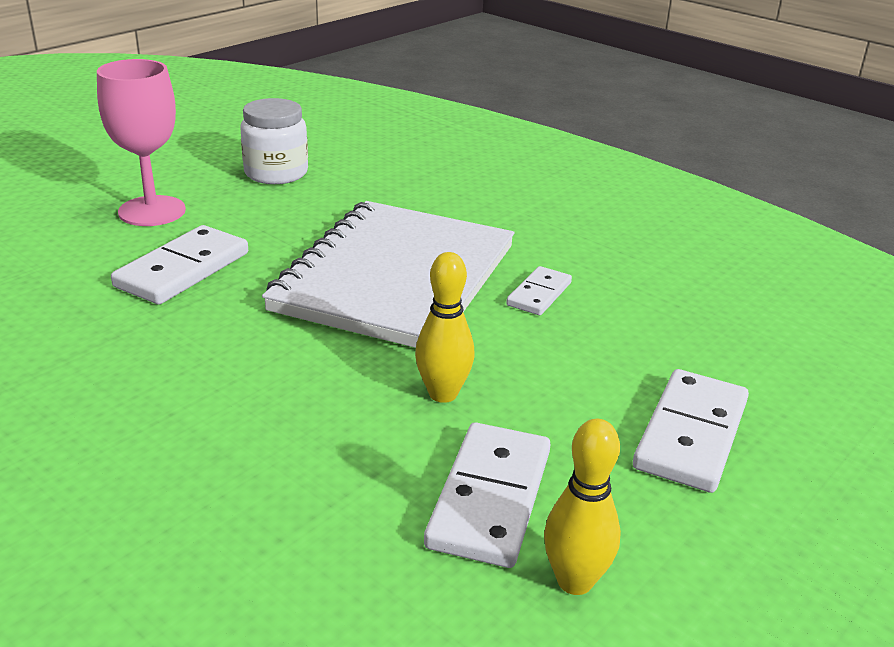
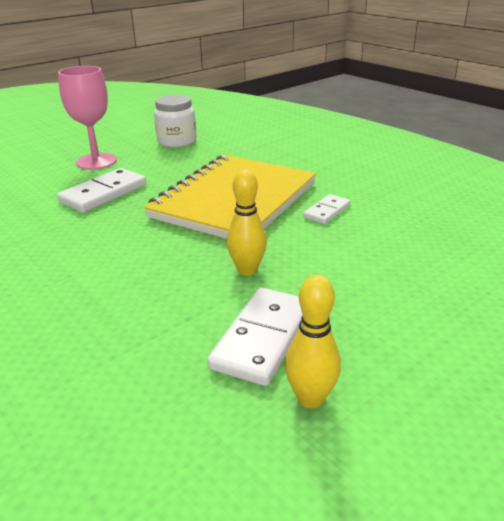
camera: 10 degrees right, 0 degrees up
white notebook [262,201,514,348] -> yellow notebook [144,155,316,239]
white domino [633,369,749,493] -> none

